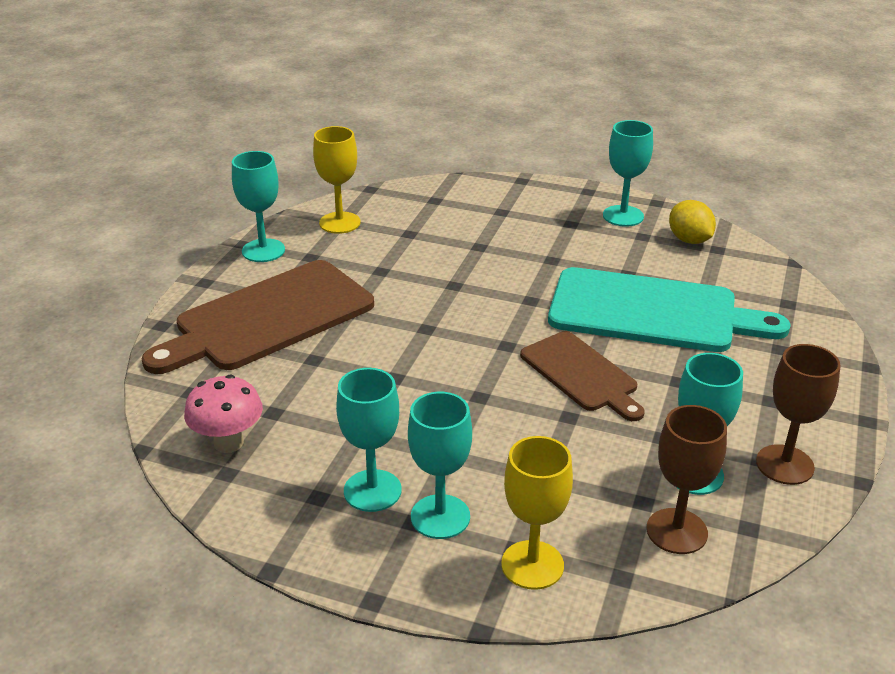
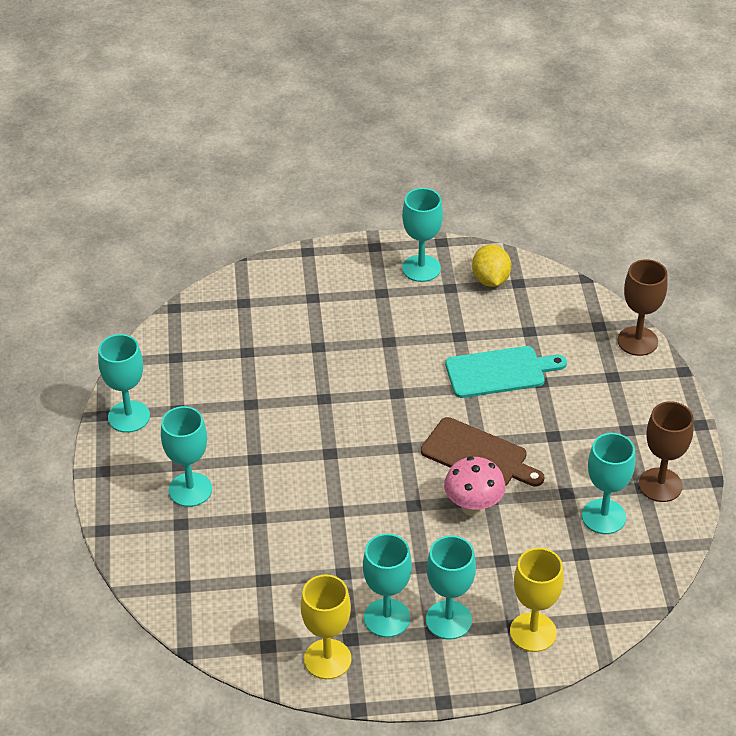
camera: 25 degrees left, 10 degrees up
brown cutting board [142,260,374,374] -> turquoise goblet [161,406,212,507]
pink mushroom [184,375,263,453] -> pink mushroom moved to [444,456,505,517]
yellow goblet [313,126,361,234] -> yellow goblet moved to [301,574,351,679]
turquoise cutting board [548,267,791,352] -> turquoise cutting board [445,346,567,398], size x0.59
brown goblet [646,405,727,554] -> brown goblet moved to [618,259,668,356]
yellow lemon [669,200,716,244] -> yellow lemon turned 45 degrees clockwise [472,244,511,287]

